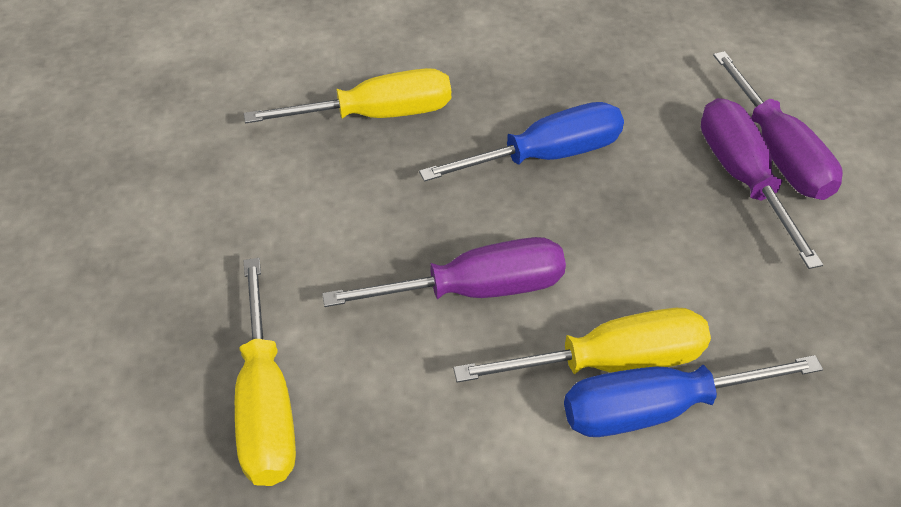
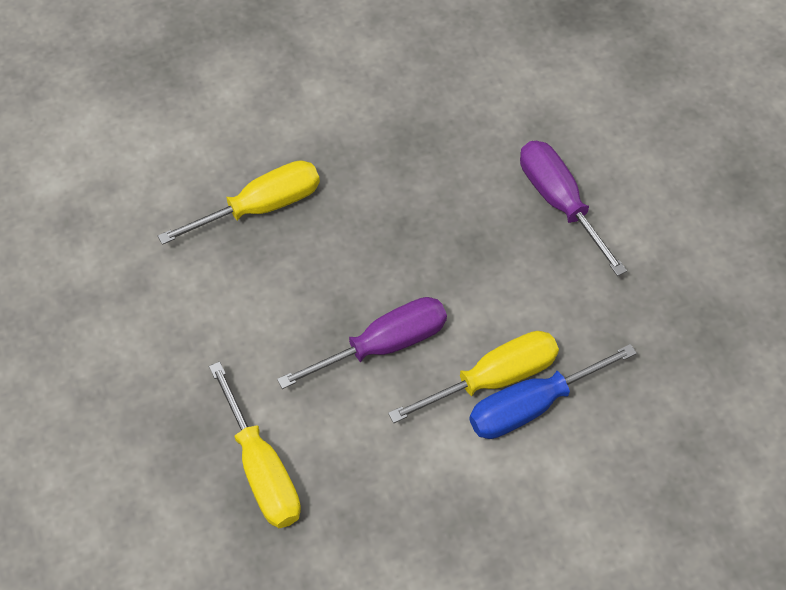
camera: 15 degrees left, 10 degrees up
blue screwdriver [419,102,624,182] -> none
purple screwdriver [713,51,843,200] -> none

